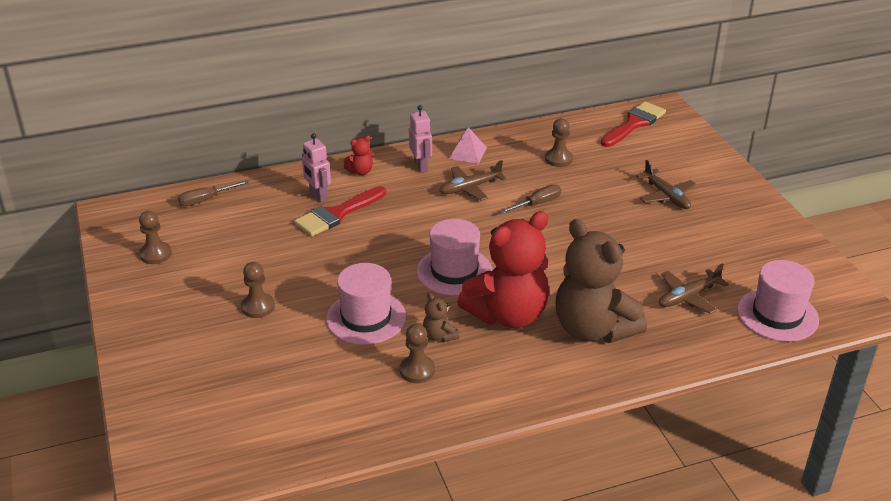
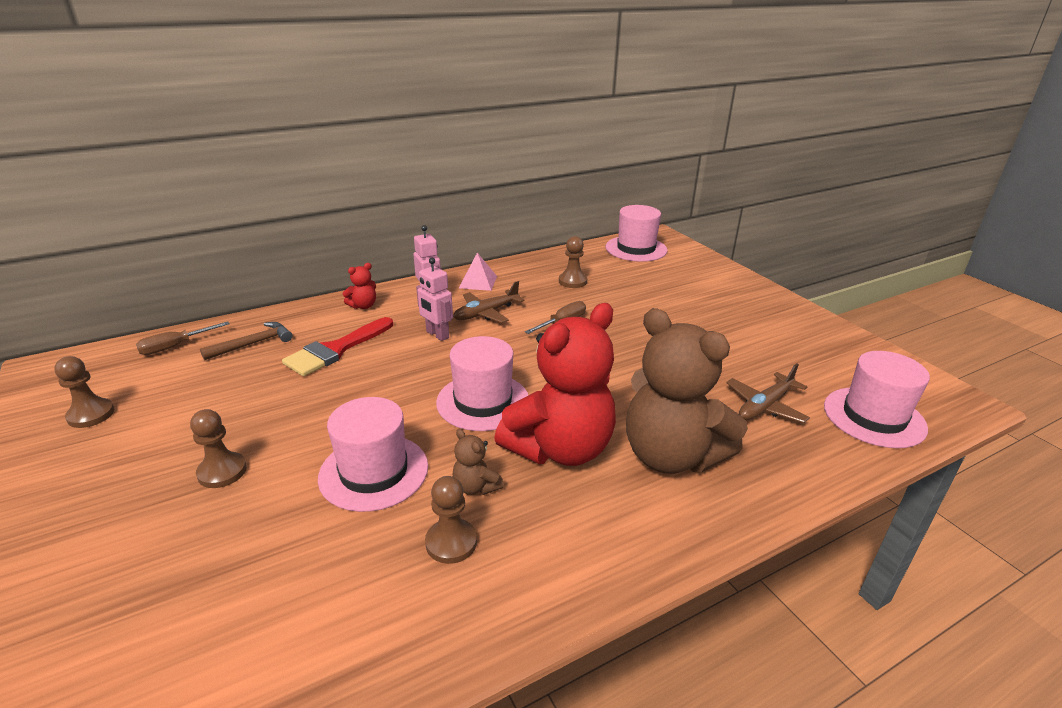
camera: 10 degrees left, 5 degrees down
pink robot [302,133,331,202] -> pink robot moved to [416,258,453,341]
red brush [601,102,666,147] -> pink hat [606,205,668,262]
brown plane [636,160,696,209] -> none
none -> brown hammer [200,322,292,361]

